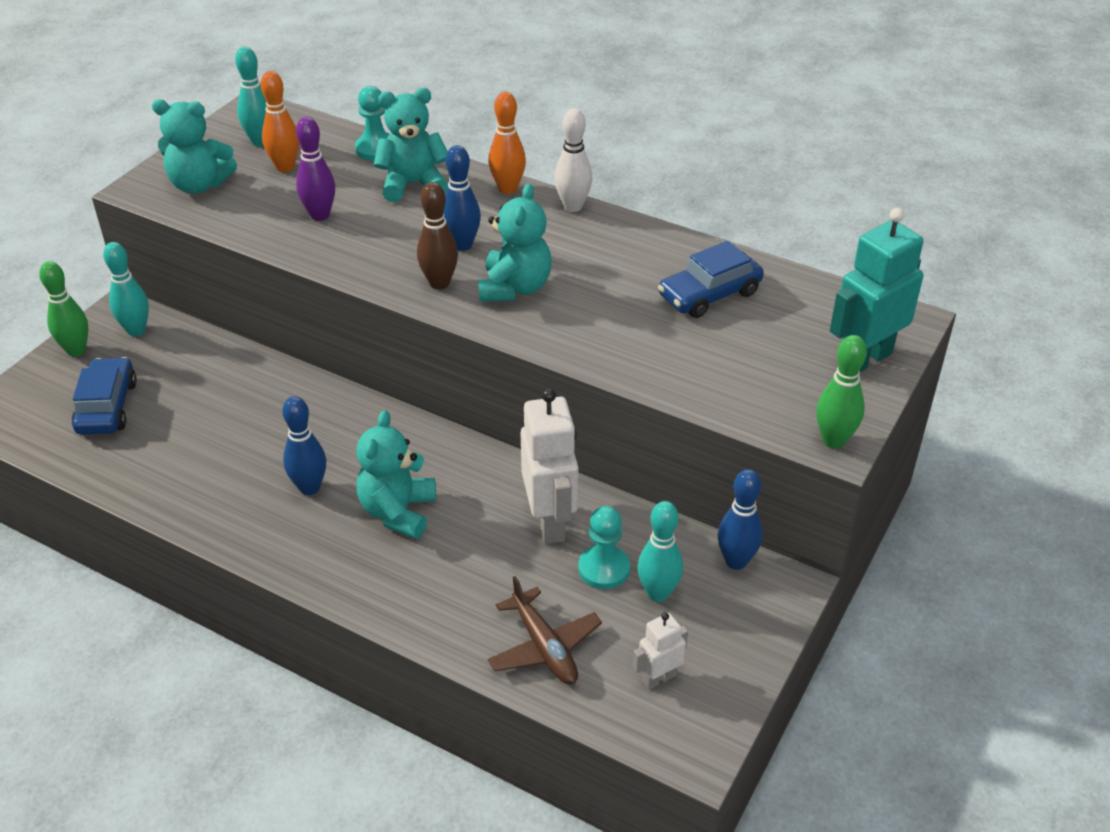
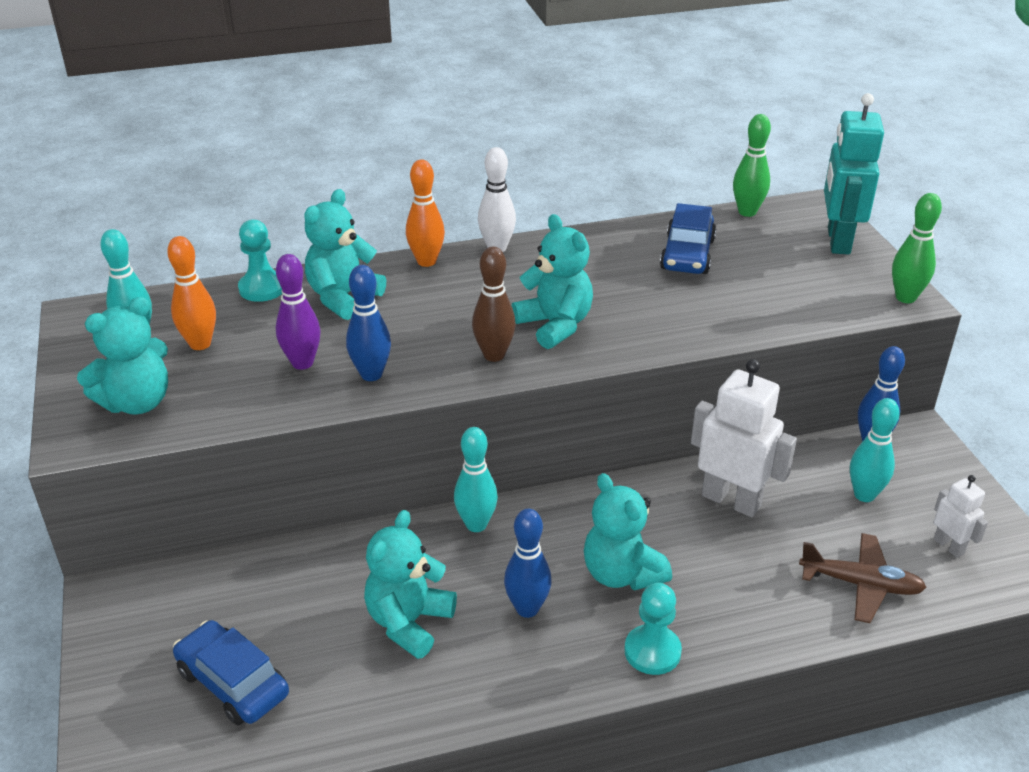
camera: 45 degrees left, 5 degrees down
green bowling pin [39,261,89,357] -> green bowling pin moved to [733,114,771,217]
turquoise bowling pin [103,242,149,336] -> turquoise bowling pin moved to [454,427,498,532]
blue bowling pin [443,145,481,251] -> blue bowling pin moved to [346,265,391,381]
turquoise pawn [578,506,630,589] -> turquoise pawn moved to [624,583,682,675]
white robot [633,612,688,689] -> white robot turned 135 degrees clockwise [934,475,988,558]
none -> turquoise teddy bear [364,510,457,659]

